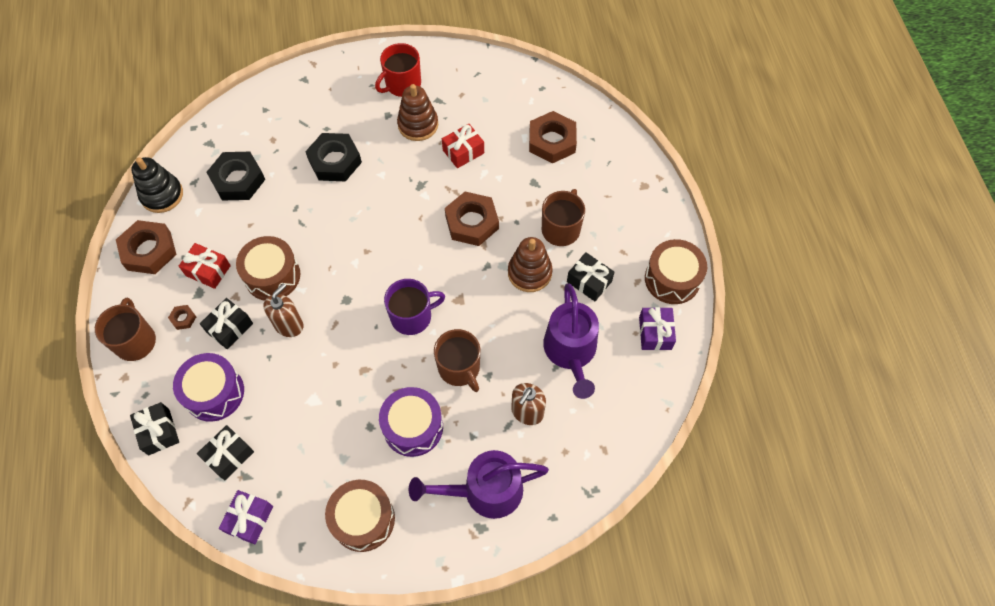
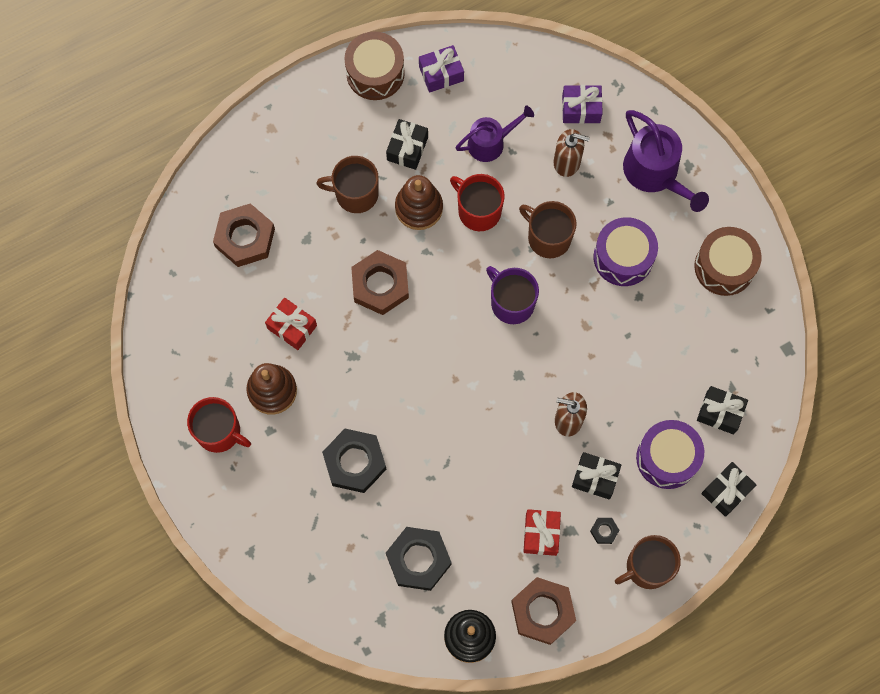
camera: 110 degrees left, 10 degrees up
brown nut [168,305,196,330] -> black nut [590,518,619,544]
purple gift [219,490,273,544] -> purple gift moved to [562,85,603,124]
brown drum [236,236,300,301] -> none
brown mug [434,329,481,392] -> brown mug turned 90 degrees counterclockwise [519,201,577,258]
purple watering can [543,283,599,399] -> purple watering can [455,105,534,162], size x0.66
none -> red mug [450,174,505,231]

